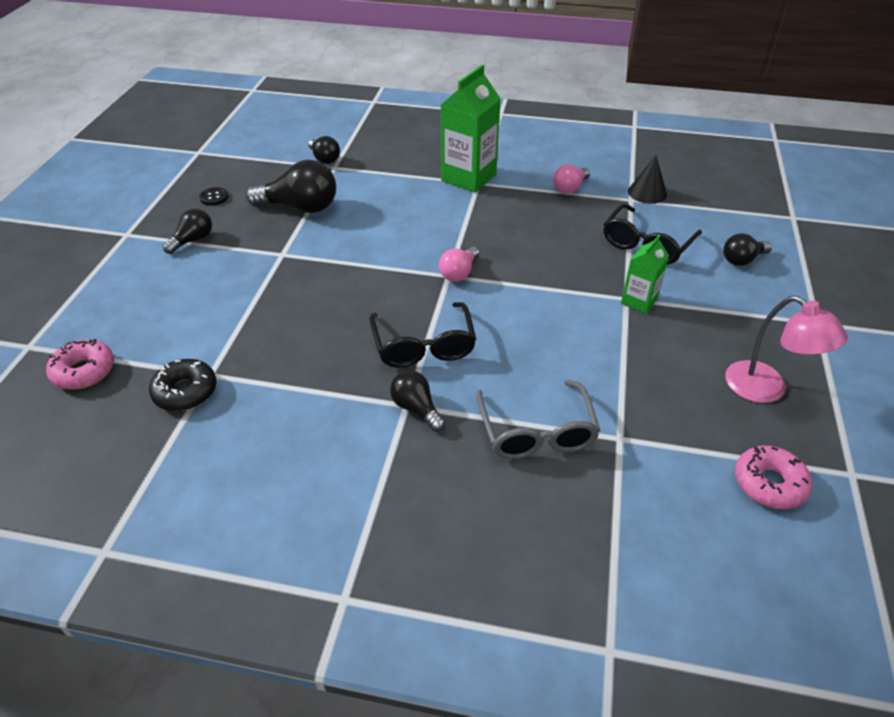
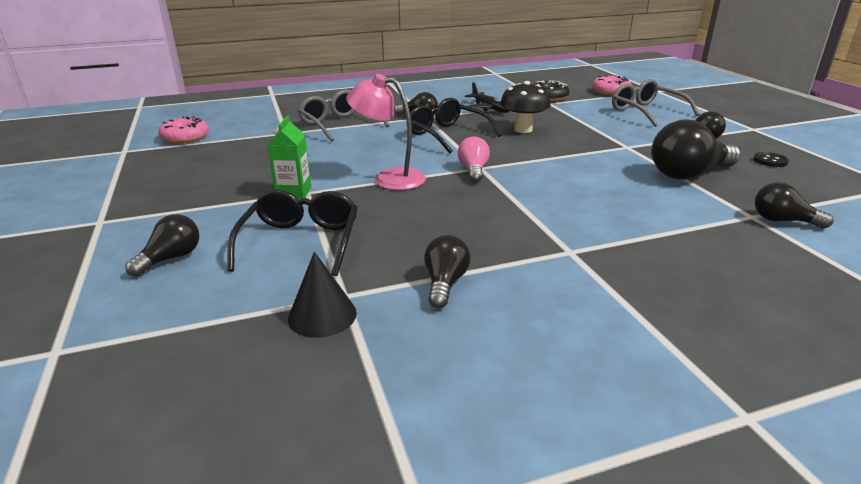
camera: 150 degrees right, 15 degrees down
green carton [441,65,501,193] -> none
pink light bulb [553,164,590,194] -> black light bulb [424,235,470,308]
pink lamp [725,296,848,403] -> pink lamp moved to [346,74,426,190]
none -> black plane [465,82,509,113]
none -> black mushroom [500,81,551,133]
none -> grey glasses [612,79,700,127]

